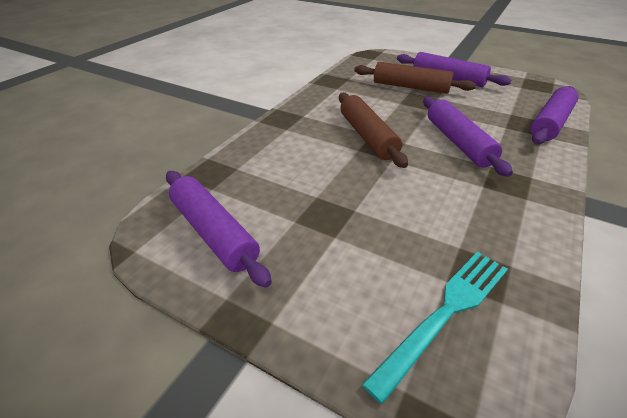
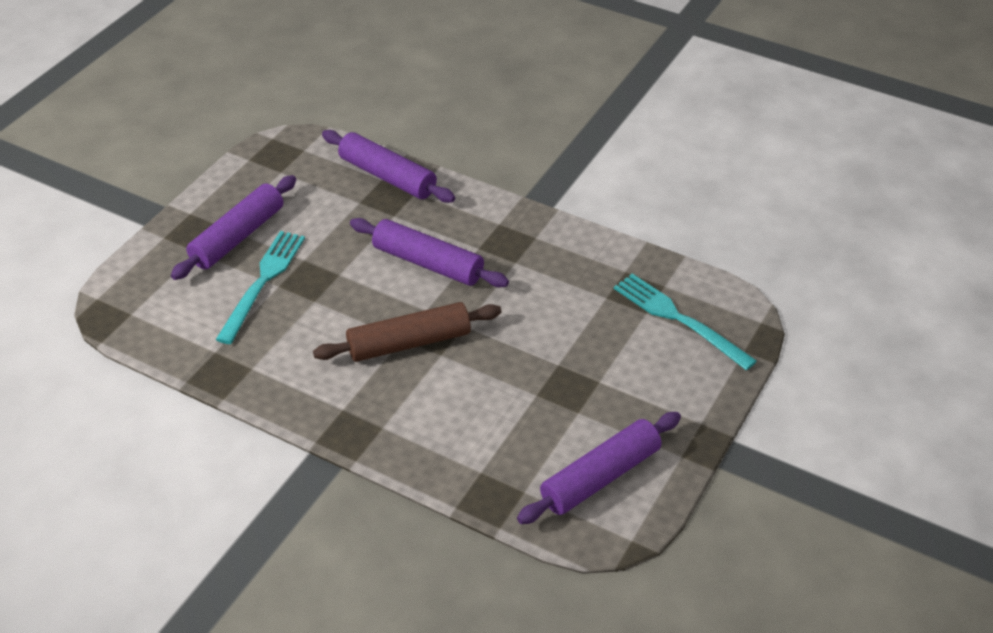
camera: 90 degrees left, 5 degrees up
brown rolling pin [354,62,476,94] -> turquoise fork [216,231,305,344]
purple rolling pin [423,97,513,177] -> purple rolling pin turned 45 degrees clockwise [350,218,509,287]

